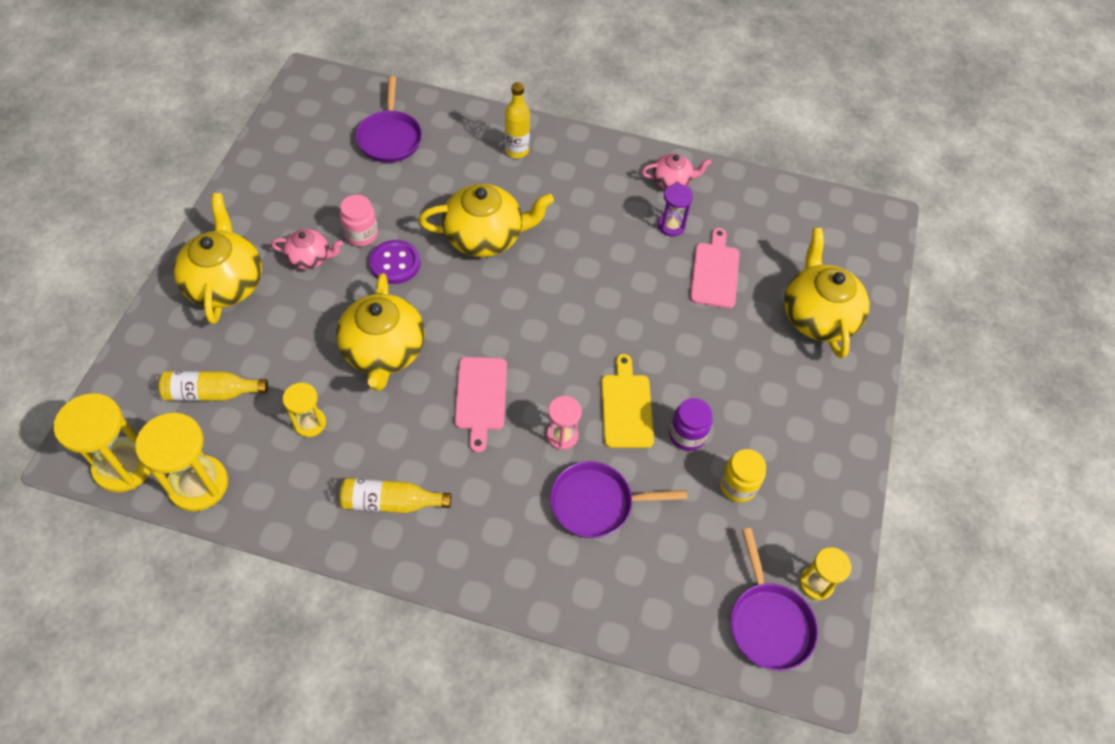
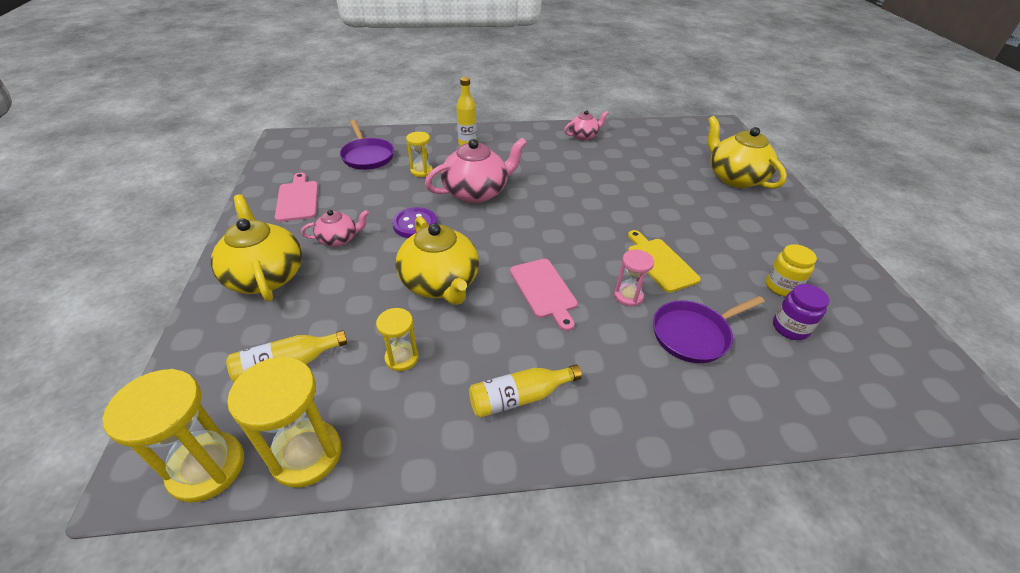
camera: 20 degrees left, 15 degrees down
pink jar [340,195,378,246] -> none
yellow teapot [419,184,554,257] -> pink teapot [425,137,527,203]
purple hourglass [658,184,693,237] -> none
purple jar [669,398,712,451] -> purple jar moved to [773,284,829,340]
pink cutting board [690,228,740,308] -> pink cutting board moved to [275,173,318,222]
purple pan [731,528,818,671] -> none
yellow hourglass [800,547,851,600] -> yellow hourglass moved to [406,132,433,177]

